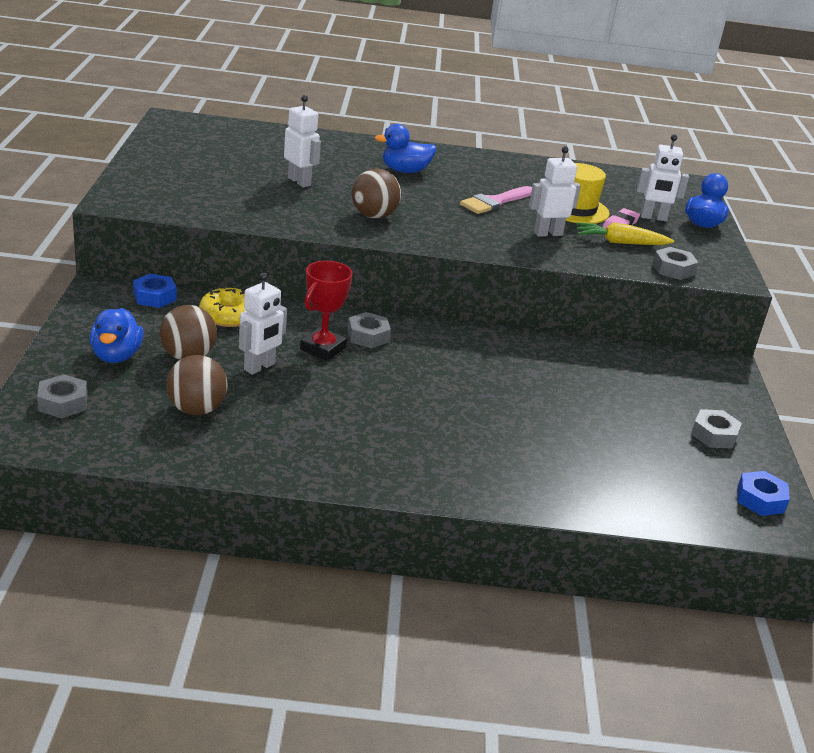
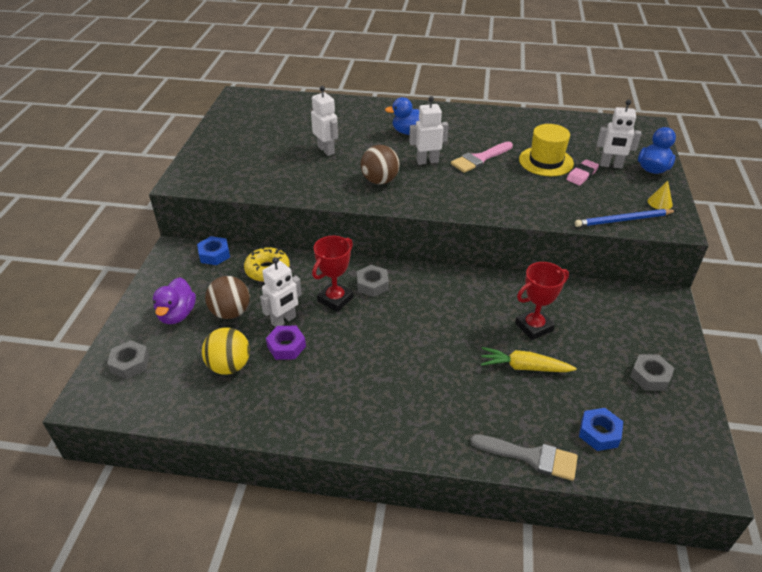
camera: 10 degrees right, 10 degrees up
blue duck [90,308,144,363] -> purple duck [153,277,196,324]
brown ball [166,355,228,415] -> yellow ball [202,327,250,375]
white robot [529,146,581,237] -> white robot moved to [409,96,448,165]
yellow carrot [576,222,674,245] -> yellow carrot moved to [481,347,577,372]
grey nut [652,247,699,280] -> blue pencil [575,209,676,227]
blue nut [737,471,790,516] -> blue nut moved to [579,408,623,451]
none -> purple nut [266,326,306,360]
none -> grey brush [470,434,578,481]
none -> red trophy [515,262,569,340]
none -> yellow cone [648,181,673,209]

